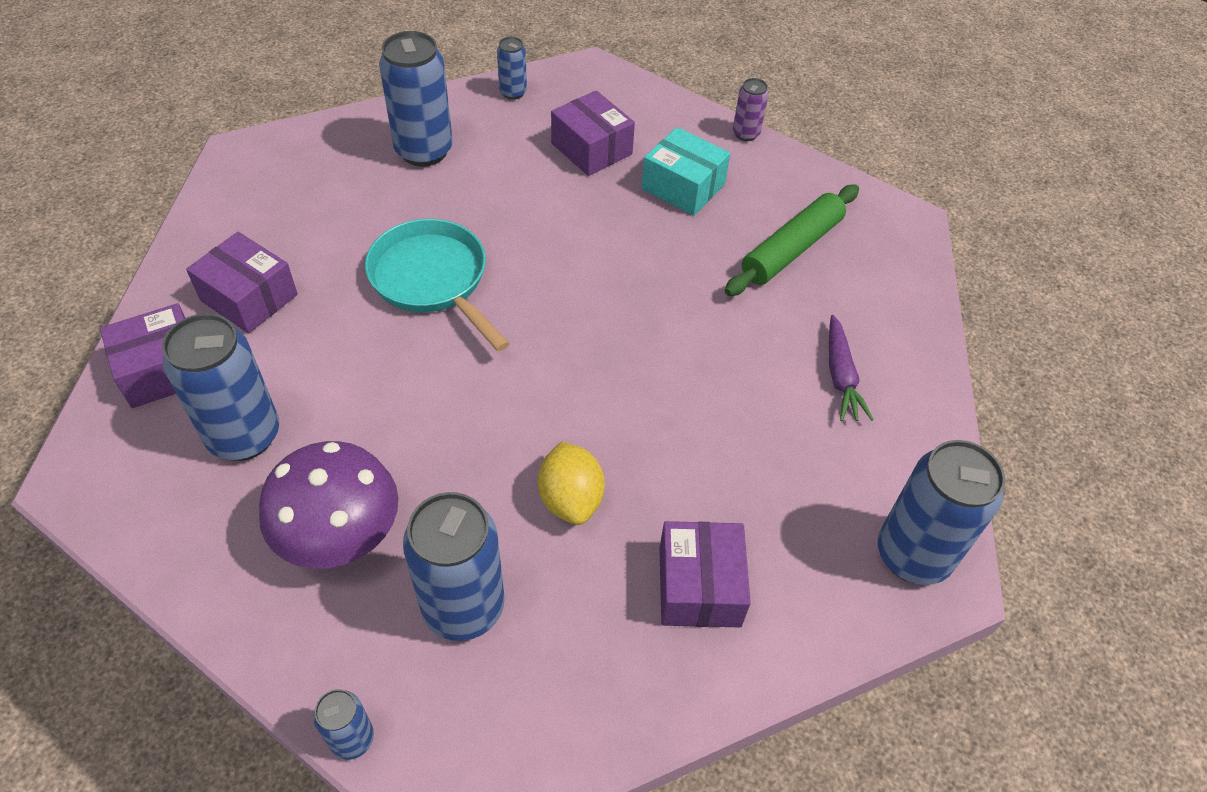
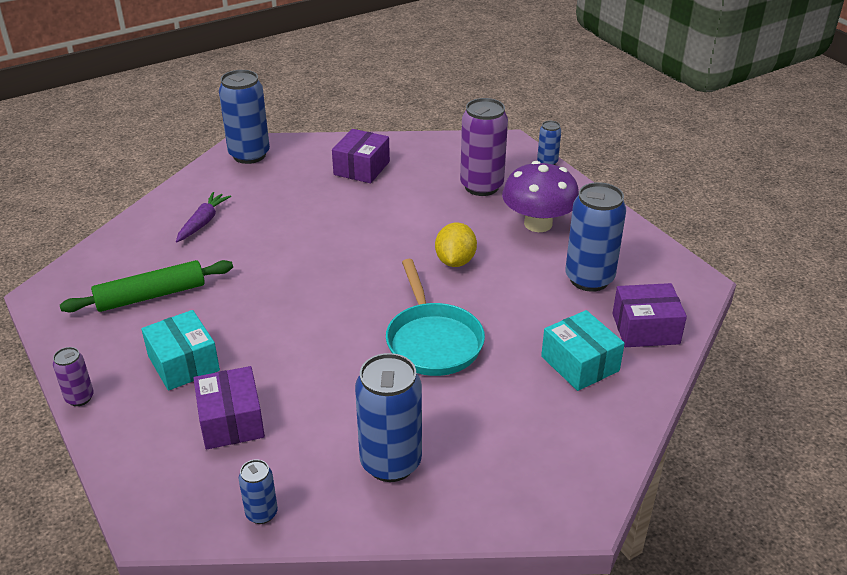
camera: 155 degrees left, 15 degrees down
purple box [186,232,298,333] -> turquoise box [541,310,625,391]
blue can [403,492,505,641] -> purple can [460,98,508,196]
yellow lemon [538,441,605,525] -> yellow lemon moved to [435,223,477,267]

